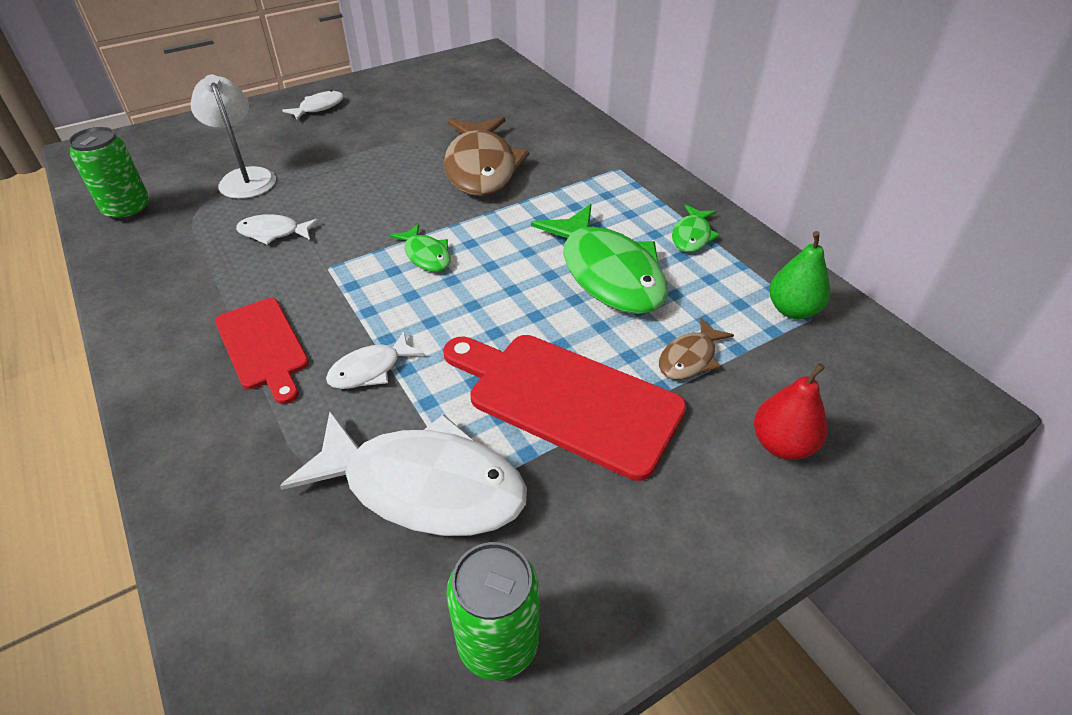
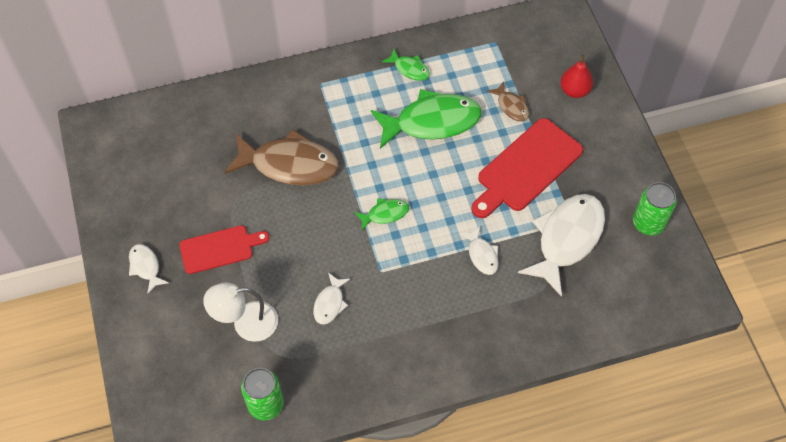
camera: 75 degrees left, 15 degrees up
red cutting board [215,298,309,404] -> red cutting board moved to [179,225,269,274]
green pear [769,231,830,319] -> none

